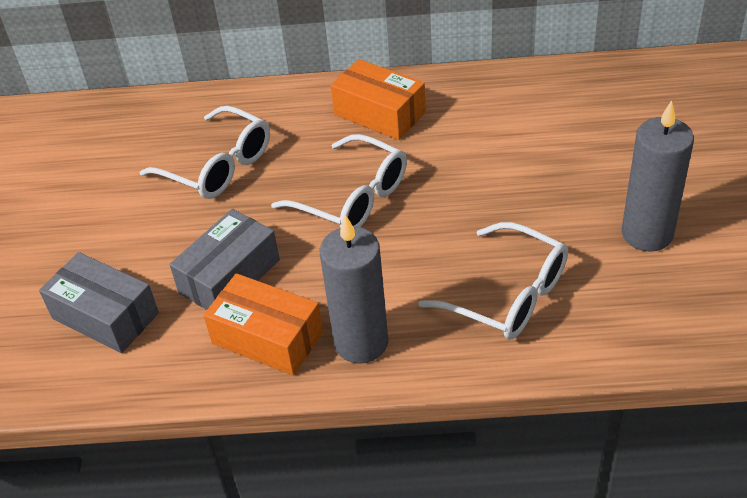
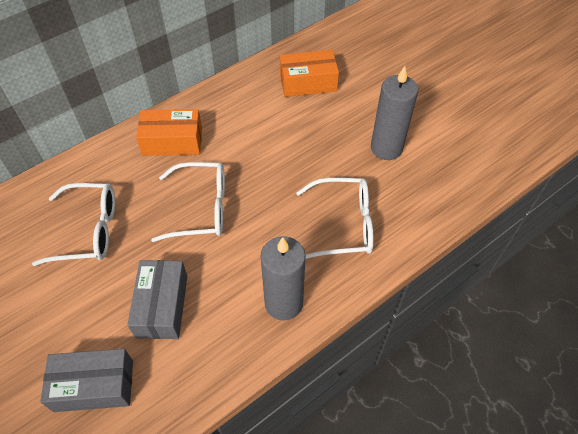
camera: 40 degrees left, 10 degrees up
orange box [203,273,323,375] -> orange box moved to [280,50,339,97]

